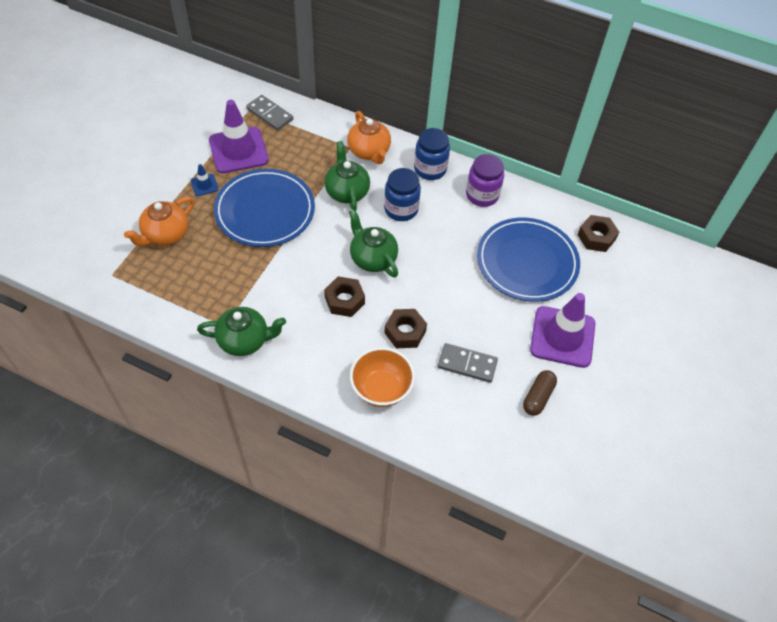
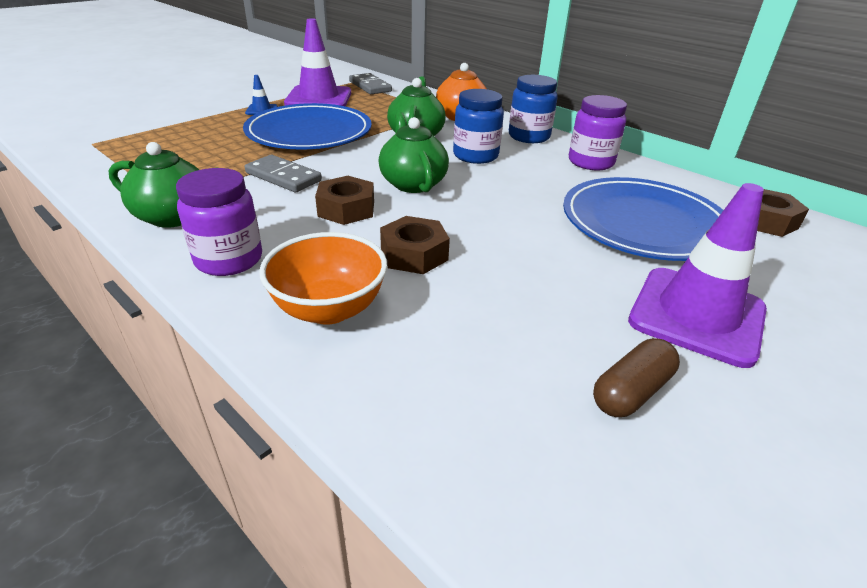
camera: 20 degrees right, 20 degrees down
orange teapot [124,197,195,246] -> none
grey domino [438,343,498,383] -> grey domino moved to [245,155,322,192]
none -> purple jar [176,168,262,276]

